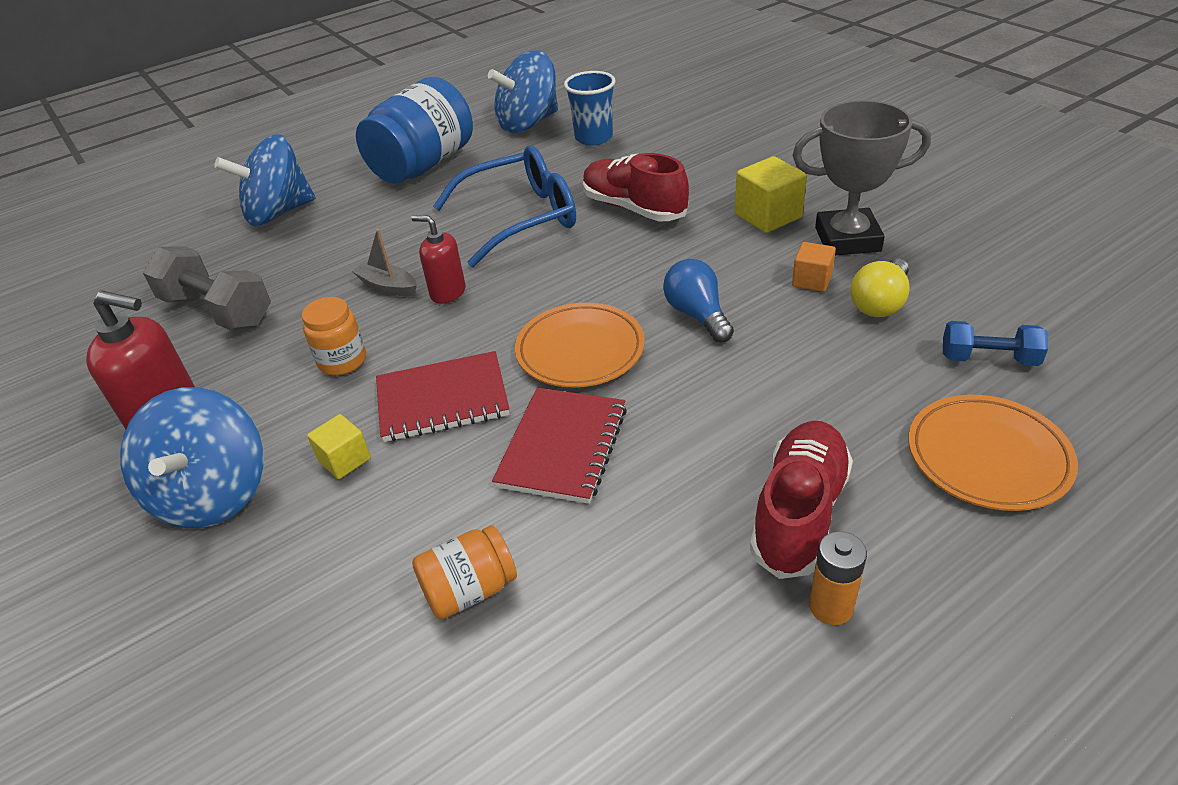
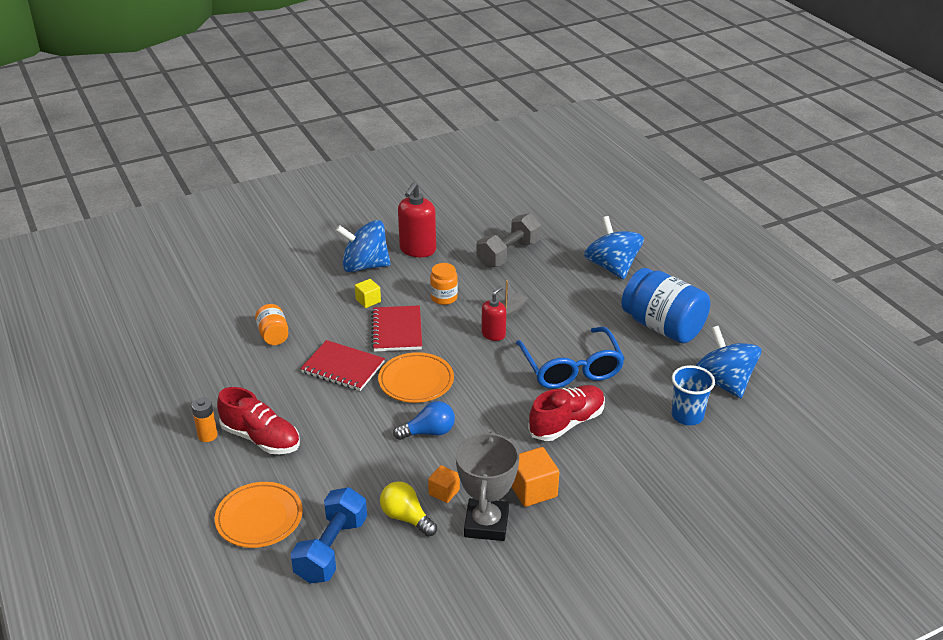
camera: 95 degrees right, 5 degrees down
yellow cube [735,156,807,233] -> orange cube [512,447,559,507]
blue dumbbell [943,321,1048,366] -> blue dumbbell [290,487,367,583], size x1.68

